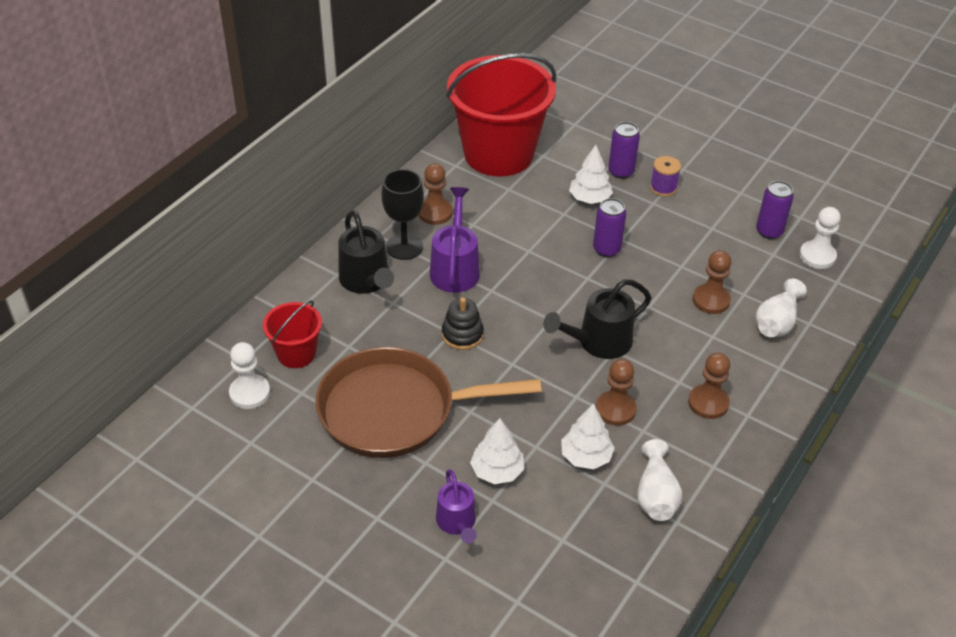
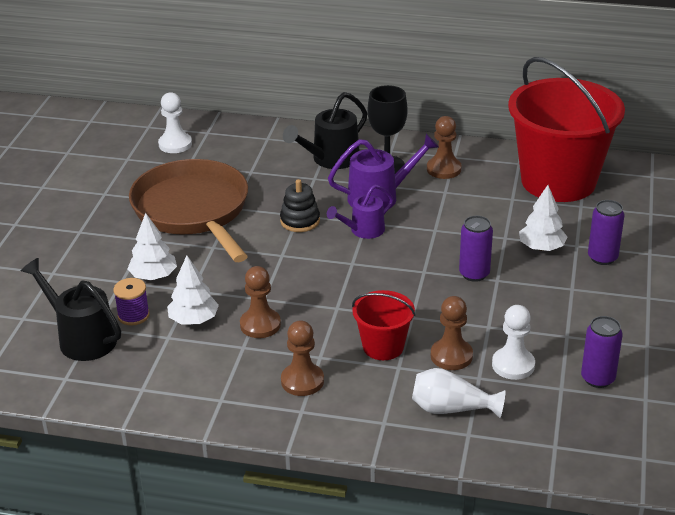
camera: 70 degrees right, 10 degrees down
red bucket [263,300,322,368] -> red bucket moved to [352,290,416,360]
purple watering can [436,469,477,544] -> purple watering can moved to [327,185,393,239]
black watering can [543,279,651,359] -> black watering can moved to [21,258,121,361]
white vase [637,439,682,521] -> none
purple spool [650,156,681,197] -> purple spool moved to [113,278,150,326]
white pawn [799,207,841,269] -> white pawn moved to [492,305,535,380]

